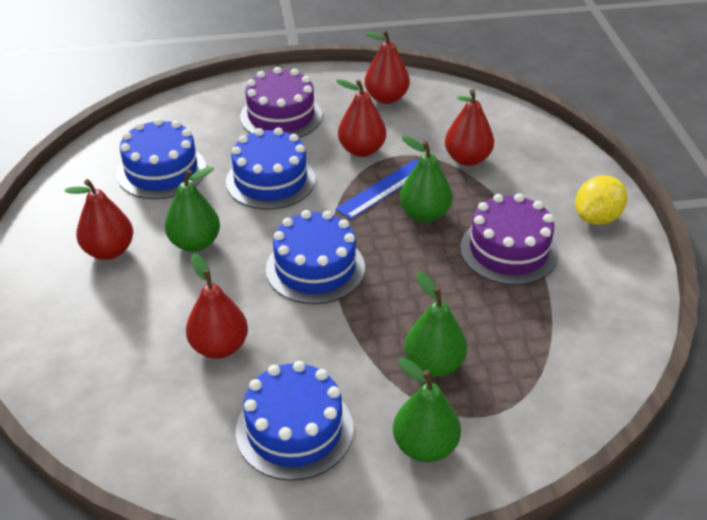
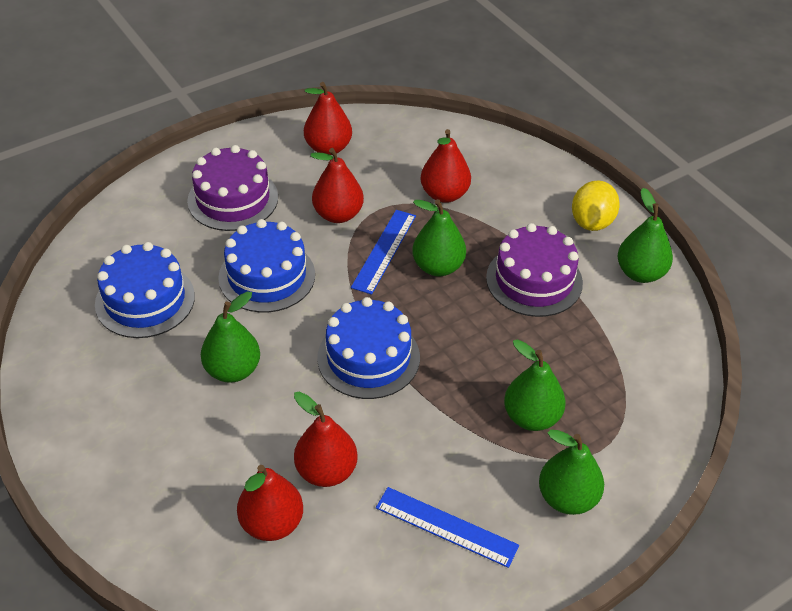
camera: 25 degrees left, 5 degrees up
red pear [65,179,133,260] -> red pear moved to [237,465,303,541]
blue cake [236,361,353,481] -> blue ruler [376,487,519,568]
none -> green pear [617,188,673,283]

